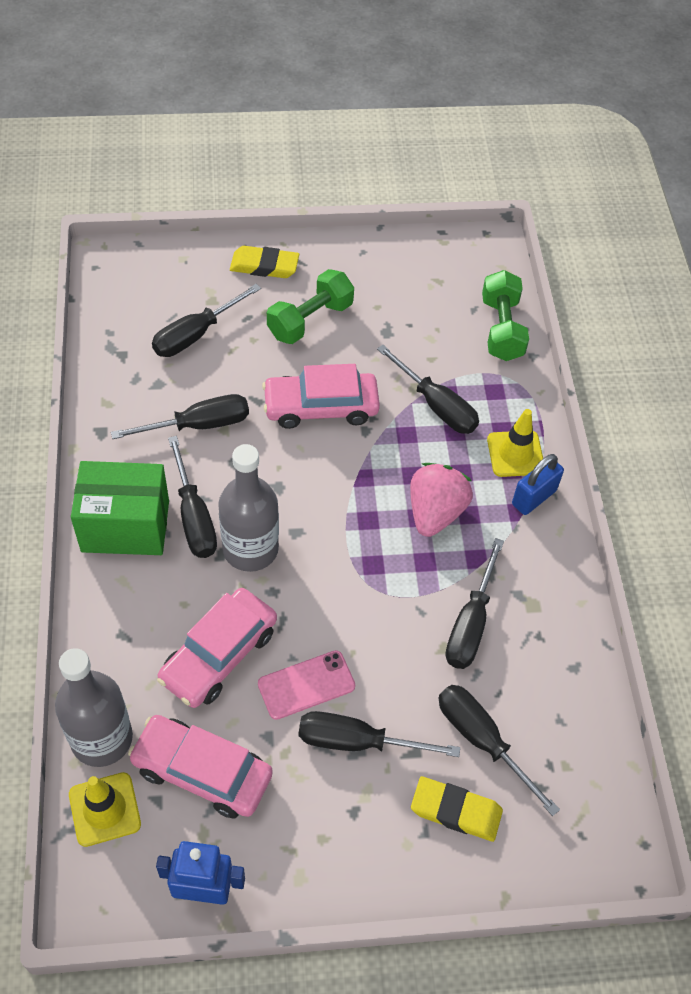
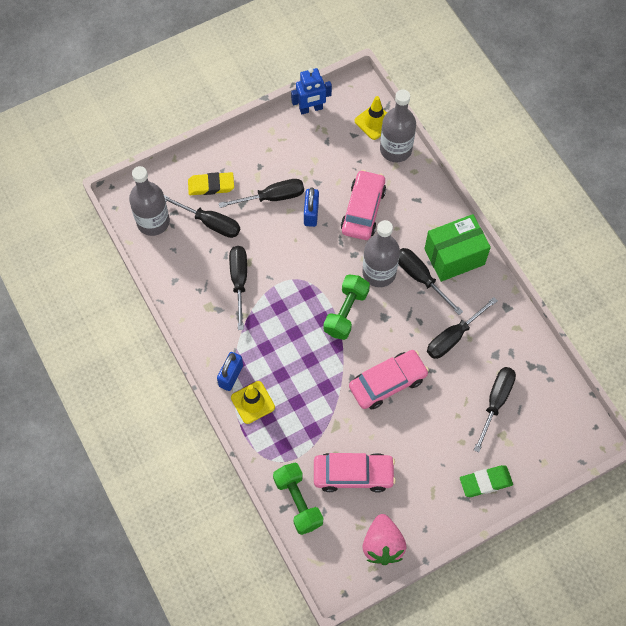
camera: 160 degrees right, 10 degrees up
pink car [128,715,273,818] -> pink car moved to [314,453,396,493]
yellow eraser [230,246,299,278] -> green eraser [460,465,513,497]
pink phone [258,650,355,720] -> blue padlock [304,187,319,227]
green dumbbell [267,269,354,344] -> green dumbbell moved to [324,274,370,340]
black screwdriver [377,345,479,434] -> none
pink strawberry [410,463,473,537] -> pink strawberry moved to [363,514,407,565]
none -> grey bottle [129,166,170,236]

